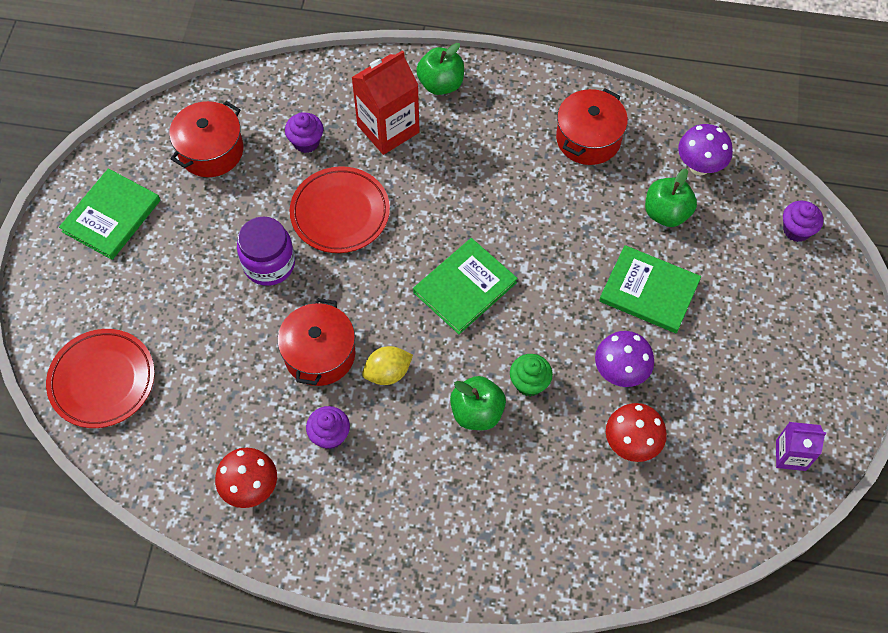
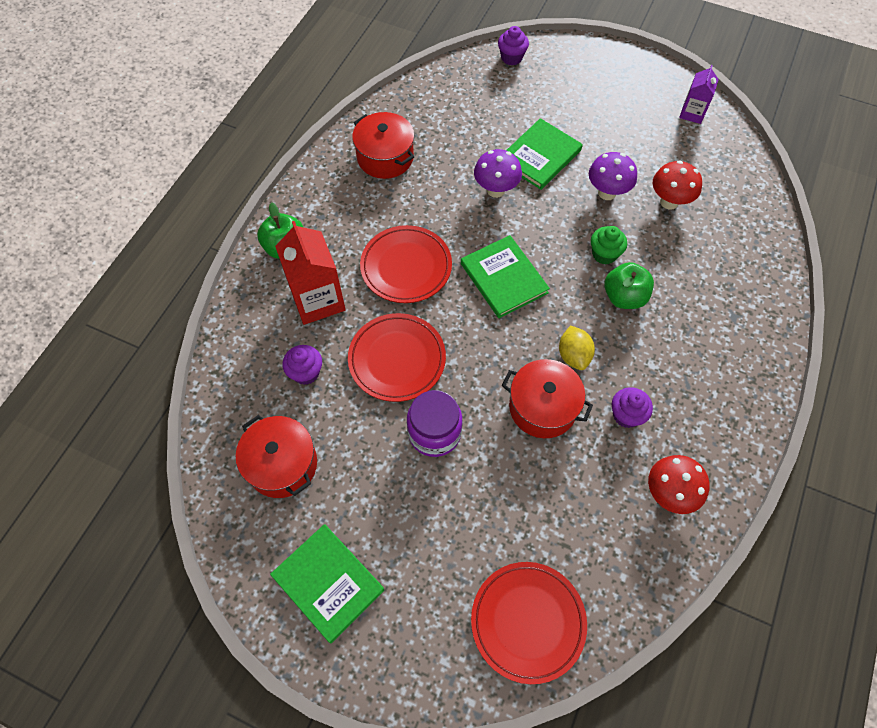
camera: 75 degrees left, 0 degrees up
green apple [645,168,697,227] -> none
purple mushroom [678,124,733,176] -> purple mushroom moved to [474,149,522,198]
none -> red plate [360,225,452,303]

